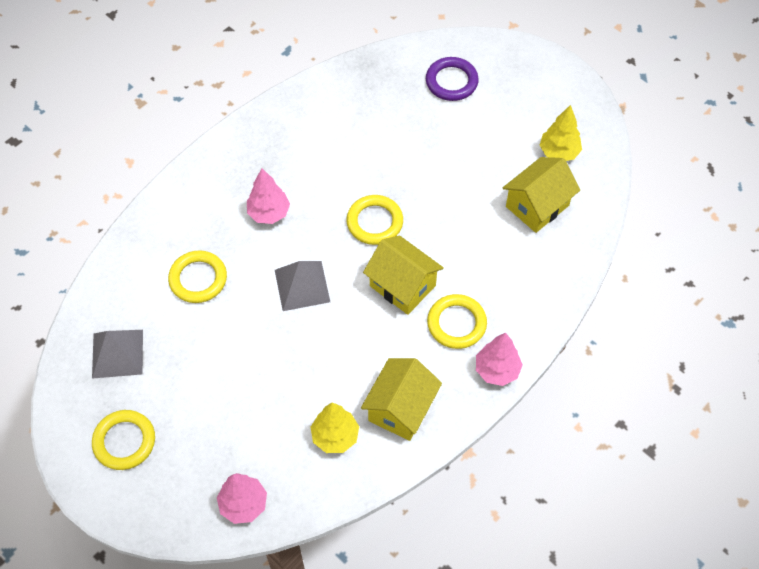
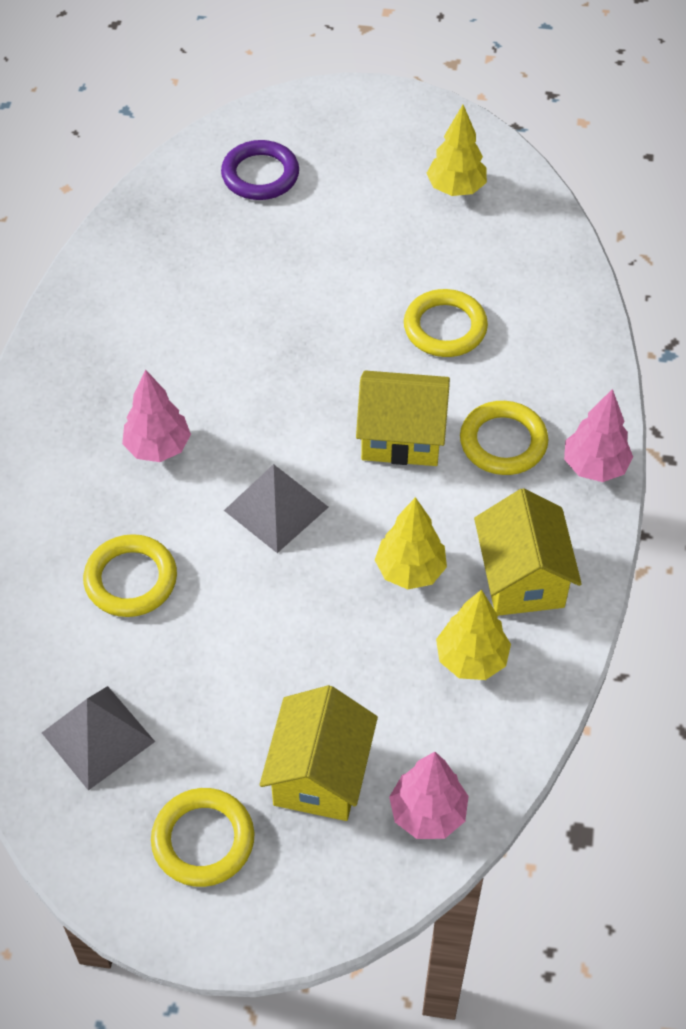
camera: 35 degrees left, 5 degrees down
yellow ring [347,195,403,245] -> yellow ring moved to [404,289,488,357]
yellow house [503,157,580,233] -> yellow house moved to [260,685,378,821]
none -> yellow tree [375,497,447,589]

